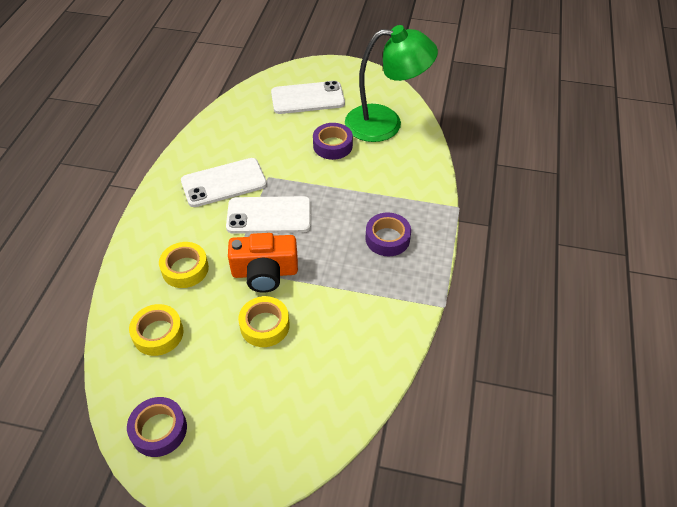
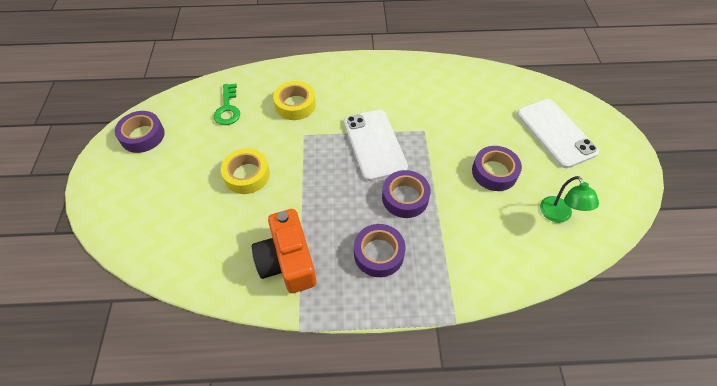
camera: 75 degrees right, 5 degrees up
yellow tape [129,304,183,356] -> green key [214,84,240,125]
white phone [181,158,267,207] -> none
orange camera [228,233,298,293] -> orange camera moved to [252,209,317,293]
green lamp [345,25,438,142] -> green lamp [540,176,599,223], size x0.45
none -> purple tape [382,170,431,218]

